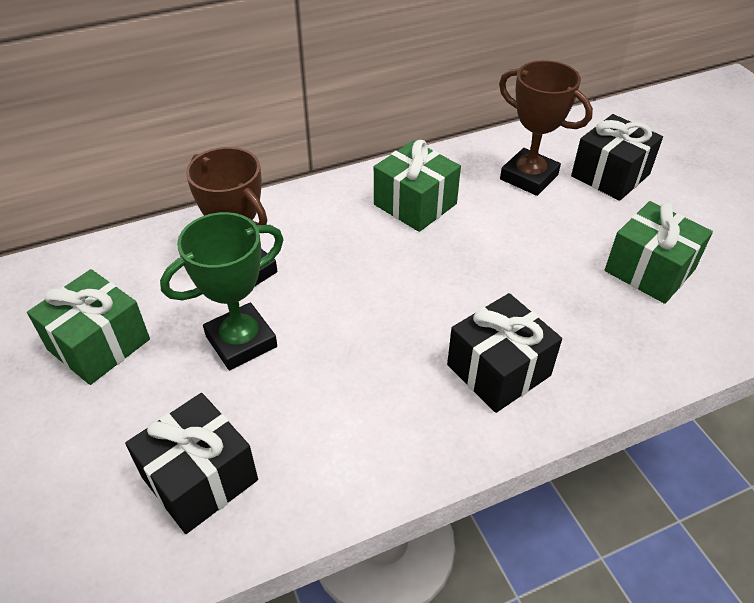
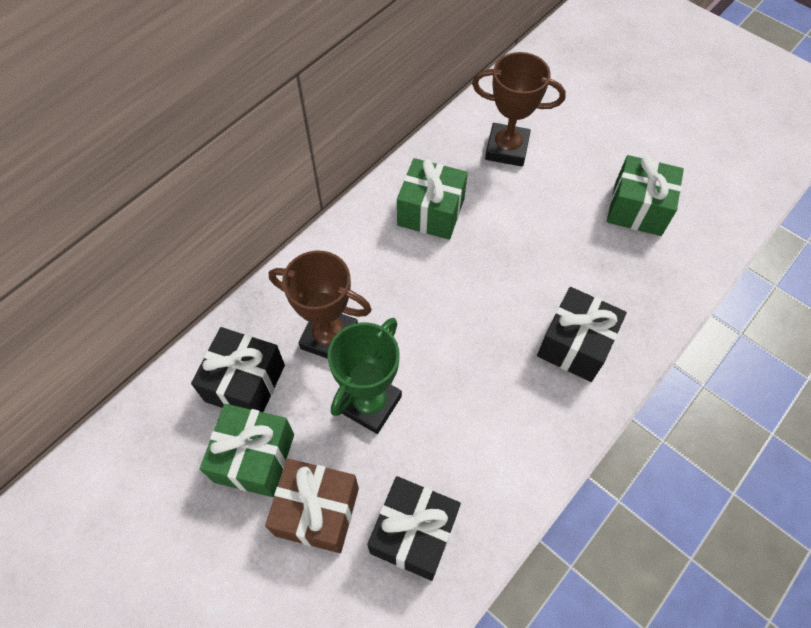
camera: 25 degrees left, 15 degrees up
black gift [571,114,663,201] -> black gift moved to [191,327,285,412]
none -> brown gift [265,459,359,553]

